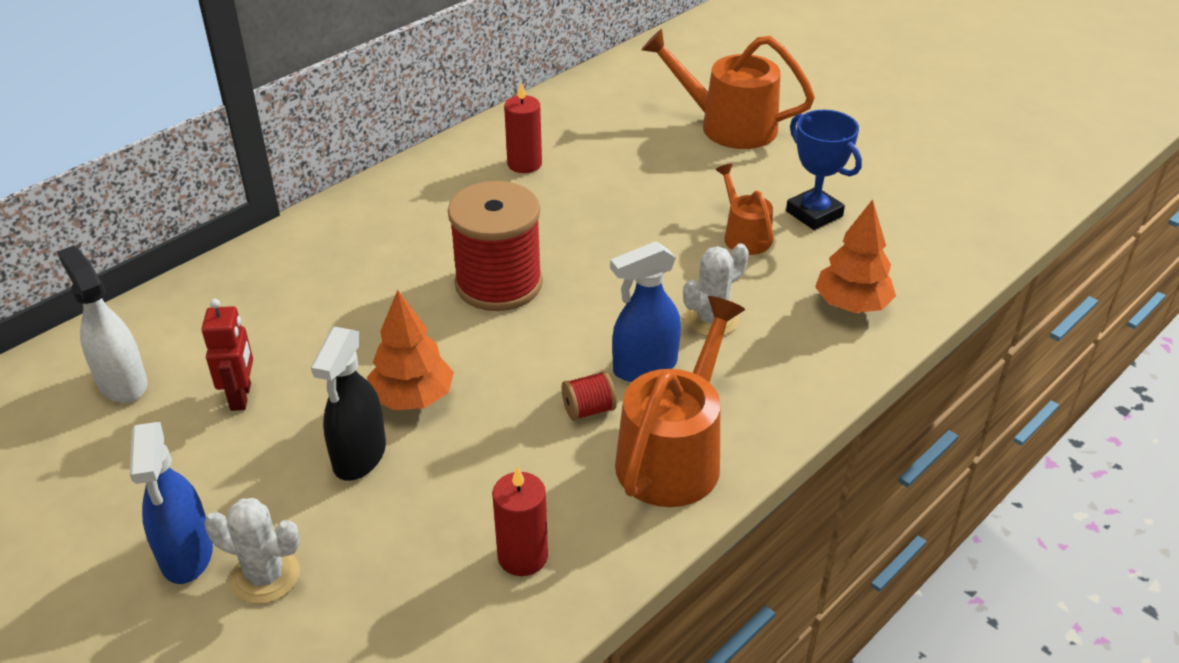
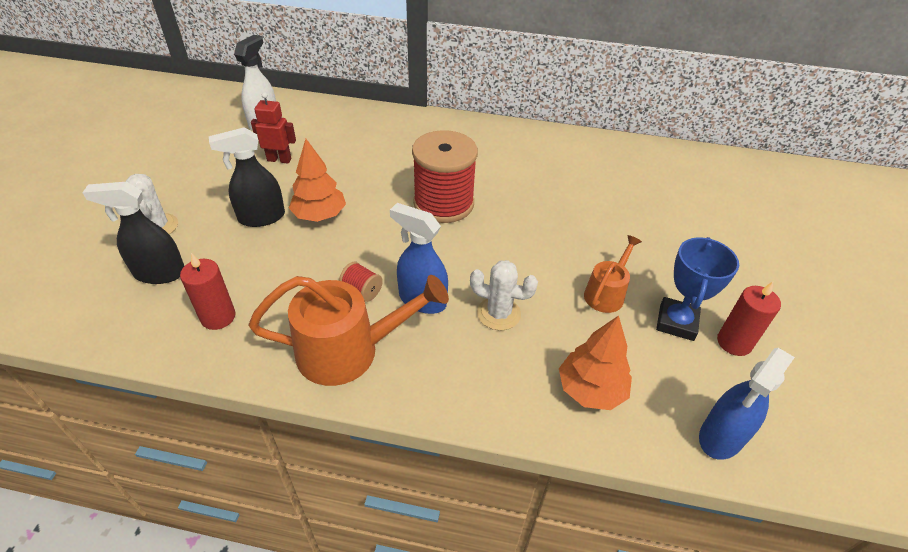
camera: 55 degrees right, 5 degrees up
blue spray bottle [130,422,213,584] -> blue spray bottle moved to [699,348,795,460]
red robot [201,299,253,411] -> red robot turned 135 degrees counterclockwise [251,92,296,163]
red candle [504,82,542,173] -> red candle moved to [717,282,781,356]
orange watering can [641,29,815,149] -> none
none -> black spray bottle [82,182,184,284]

